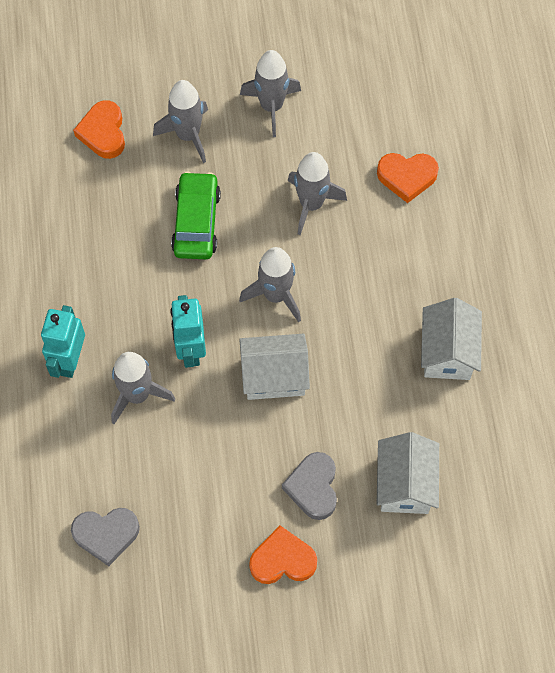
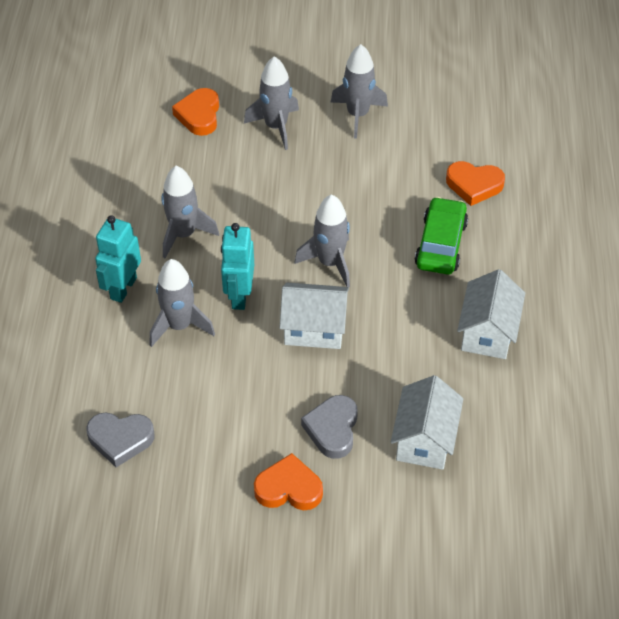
camera: 10 degrees right, 15 degrees down
green car [171,171,221,259] -> green car moved to [415,197,468,275]
grey rocket [288,152,347,235] -> grey rocket moved to [162,166,219,259]

